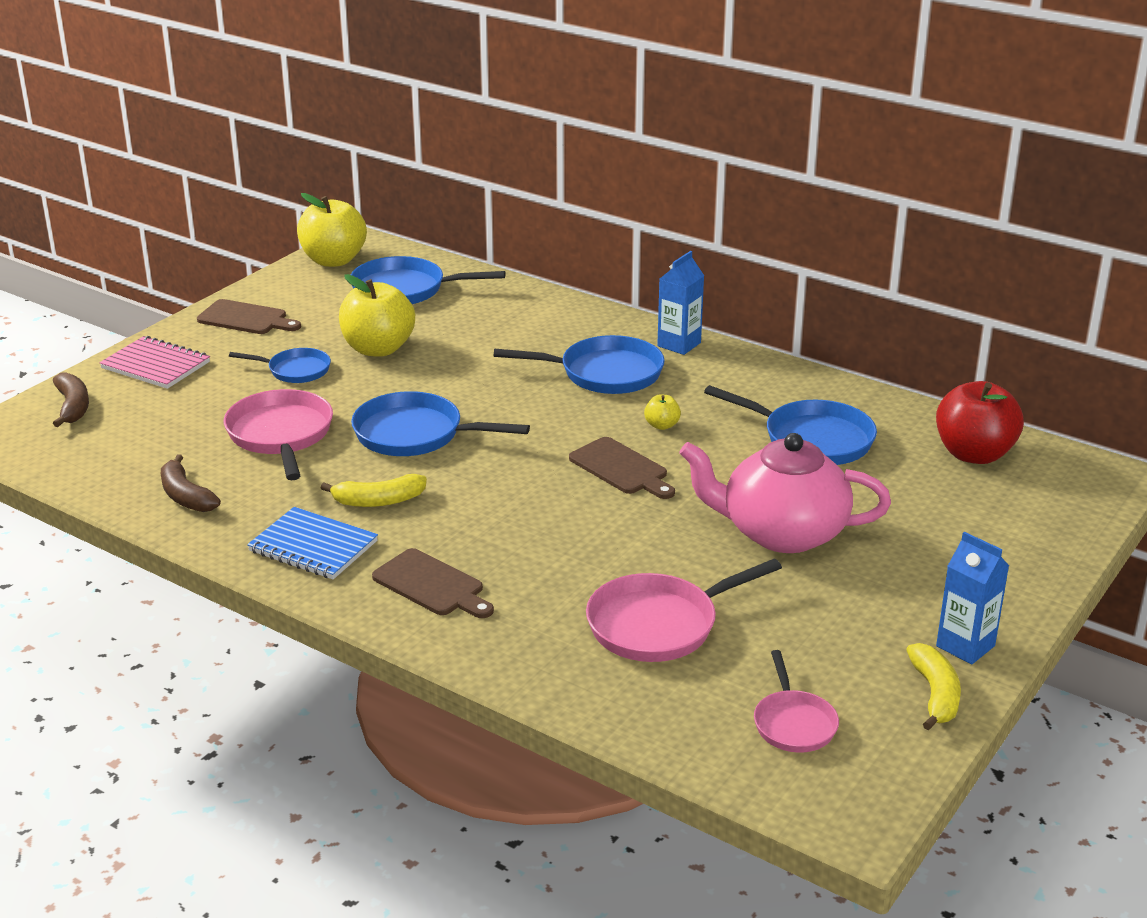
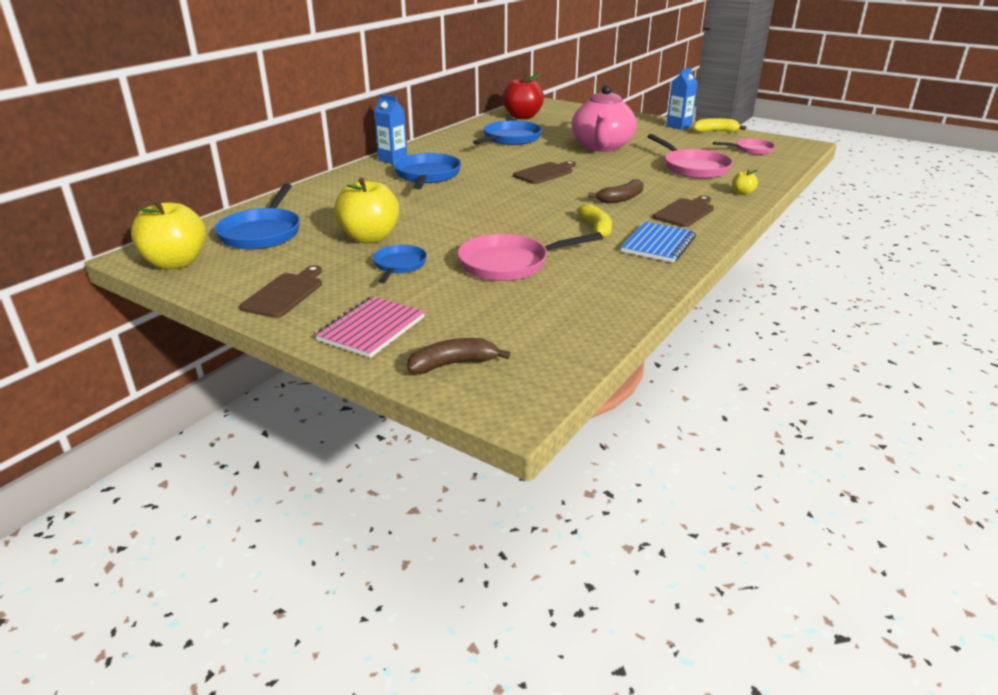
camera: 90 degrees left, 0 degrees up
brown banana [161,454,221,512] -> brown banana moved to [588,179,644,203]
blue pan [351,391,530,456] -> none
yellow apple [644,395,681,430] -> yellow apple moved to [732,170,758,195]

